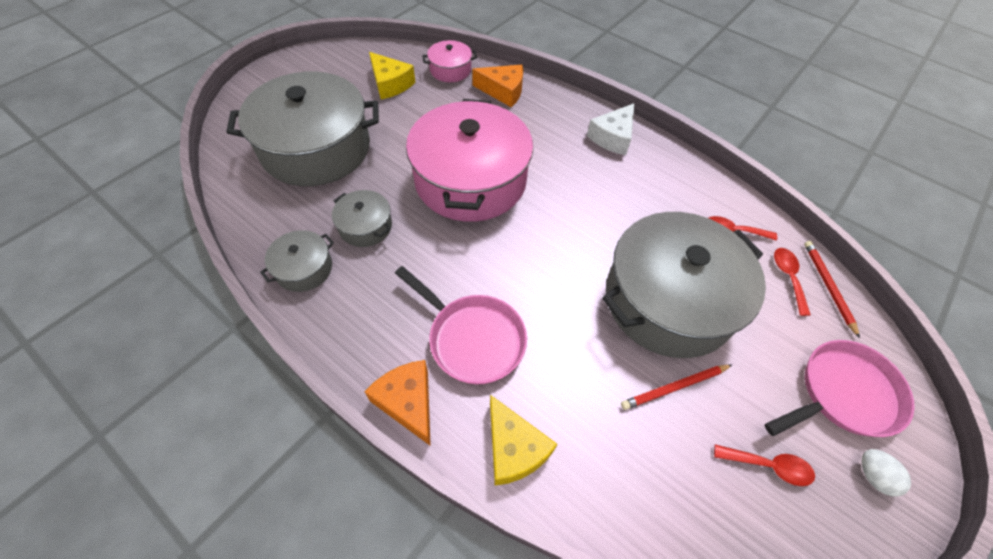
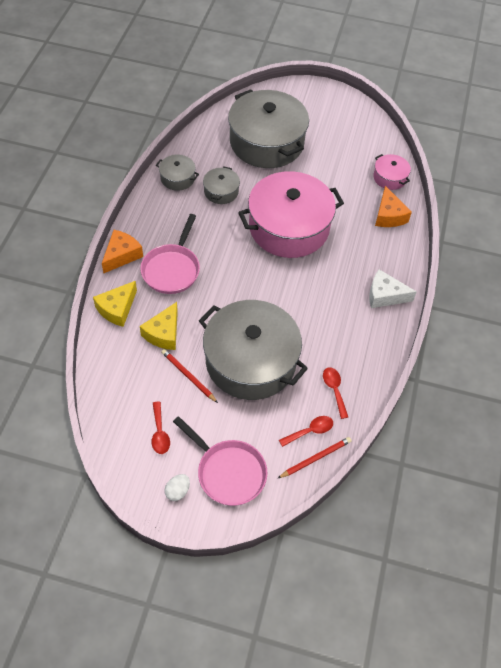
camera: 65 degrees right, 0 degrees up
yellow cheese [369,52,415,99] -> yellow cheese moved to [140,302,178,350]

